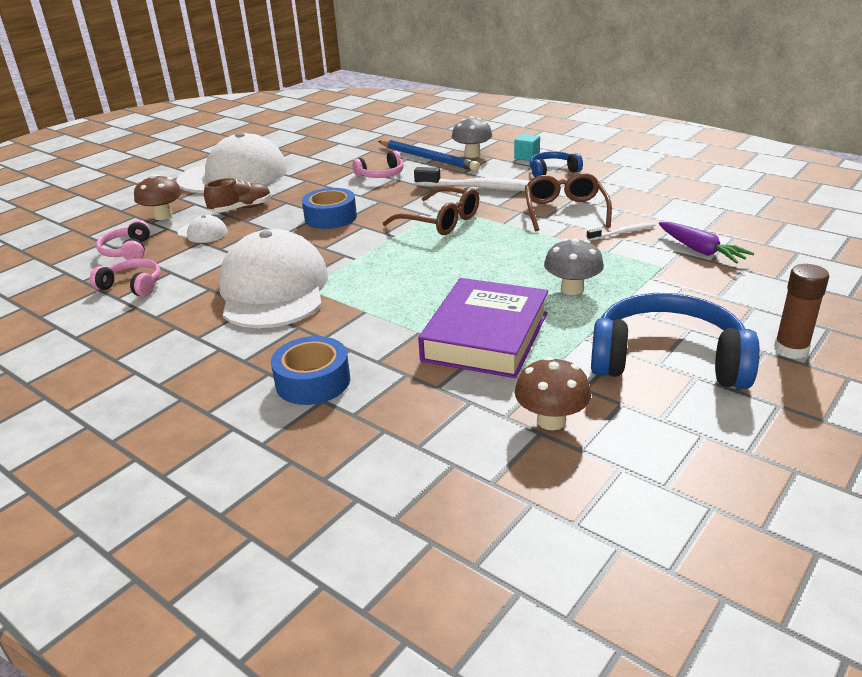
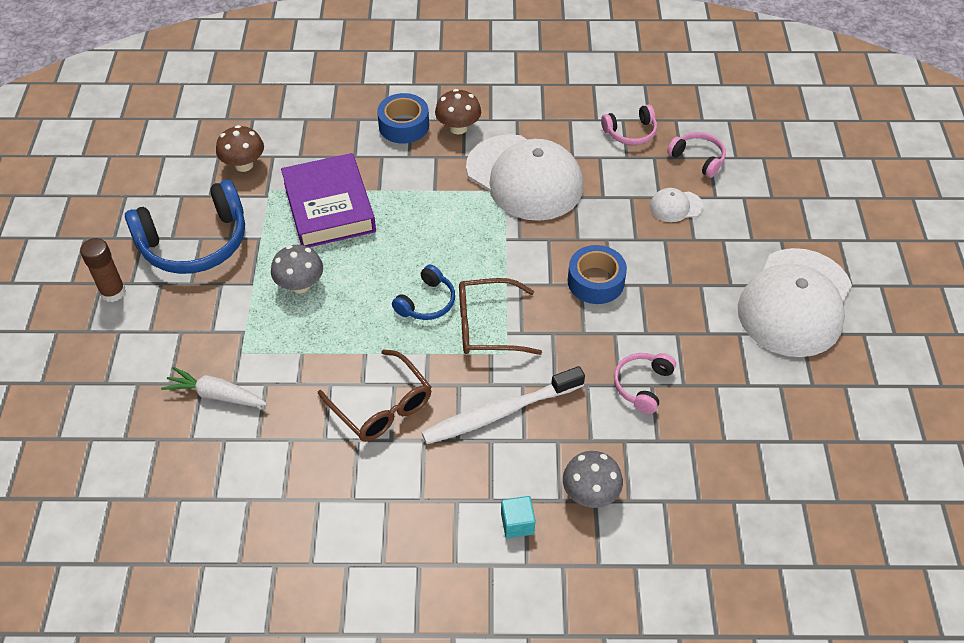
camera: 140 degrees right, 20 degrees up
brown mushroom [134,174,182,220] -> brown mushroom moved to [435,89,481,134]
brown shoe [204,178,271,213] -> none
blue pencil [378,140,480,171] -> none
blue headphones [530,151,583,178] -> blue headphones moved to [392,265,455,320]
white toothbrush [586,222,656,241] -> none
purple carrot [659,222,754,264] -> white carrot [161,367,267,407]

